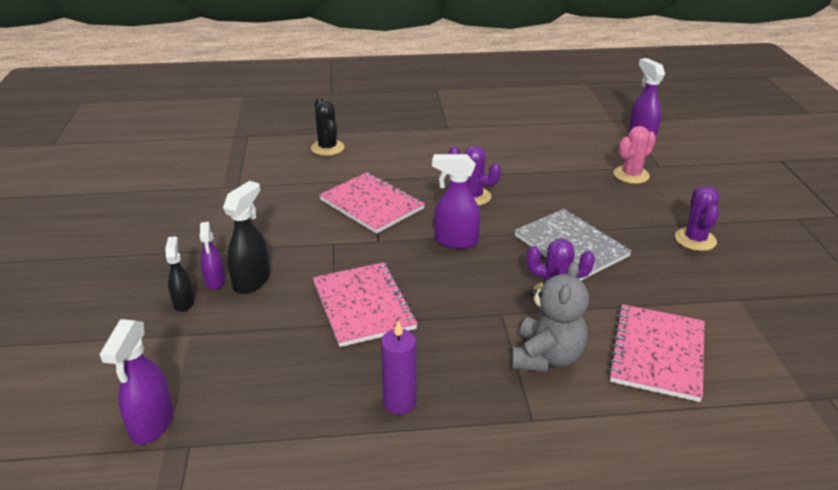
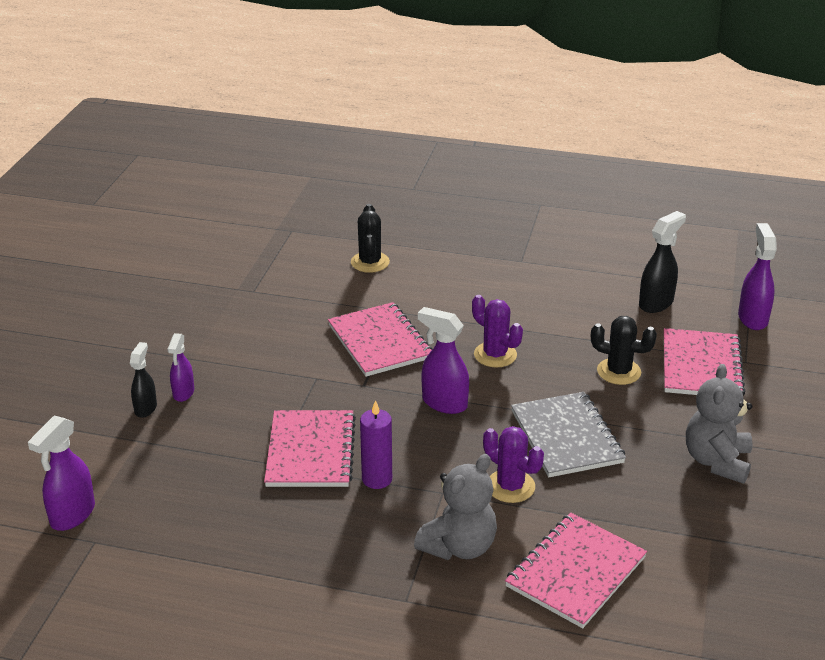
camera: 20 degrees right, 0 degrees up
black spray bottle [223,181,270,294] -> black spray bottle moved to [639,211,686,313]
purple candle [381,320,416,415] -> purple candle moved to [360,400,392,489]
pink cactus [614,126,656,184] -> pink notebook [664,328,746,395]
purple cactus [675,186,720,251] -> grey teddy bear [686,364,752,483]
none -> black cactus [591,316,657,385]

